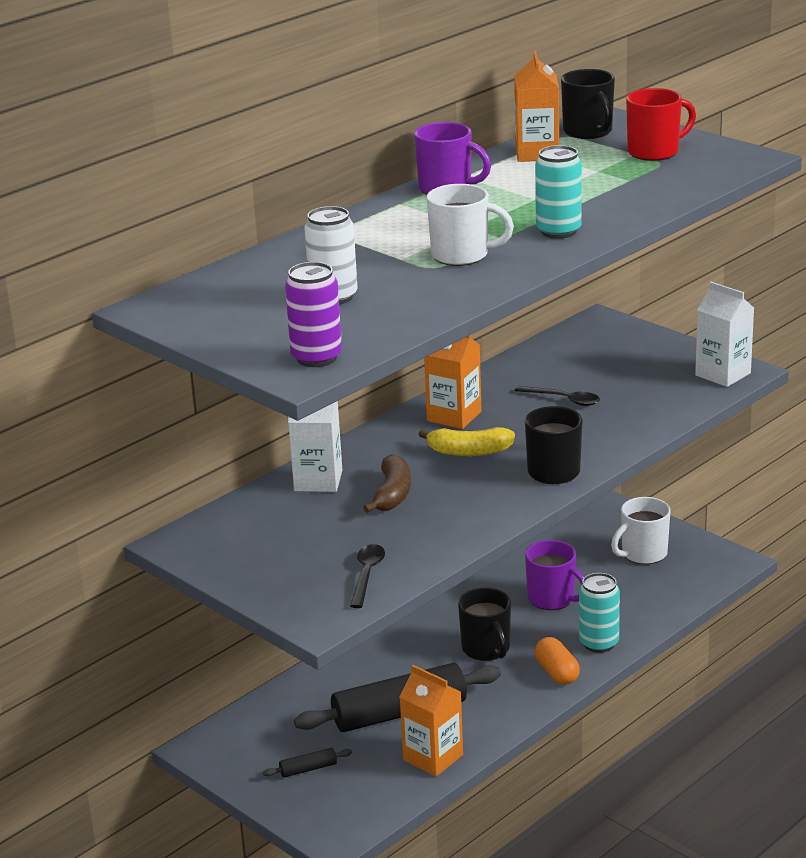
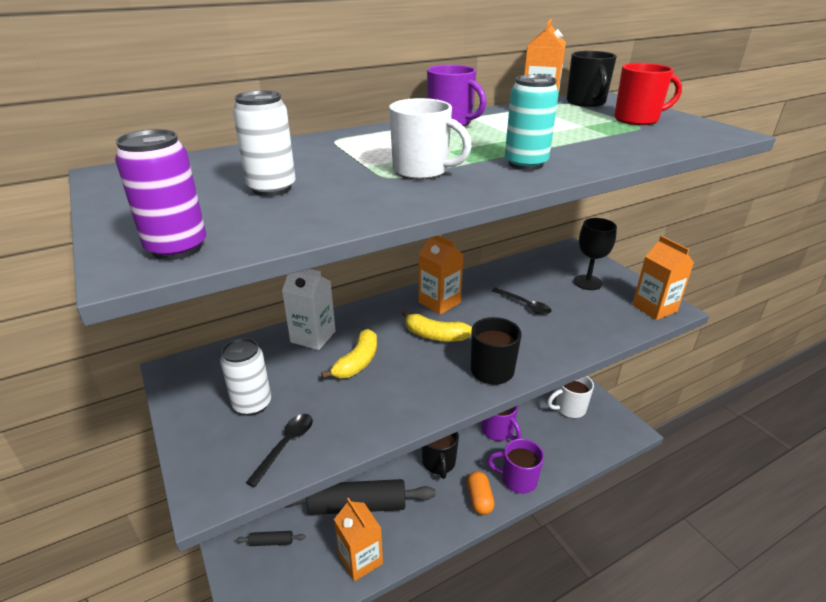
camera: 15 degrees right, 5 degrees up
brown banana [363,454,411,513] -> yellow banana [321,329,377,379]
turquoise can [579,573,620,653] -> purple mug [487,438,544,494]
white carton [695,282,754,387] -> orange carton [632,236,694,320]
none -> white can [220,338,271,416]
none -> black goblet [573,218,617,290]

